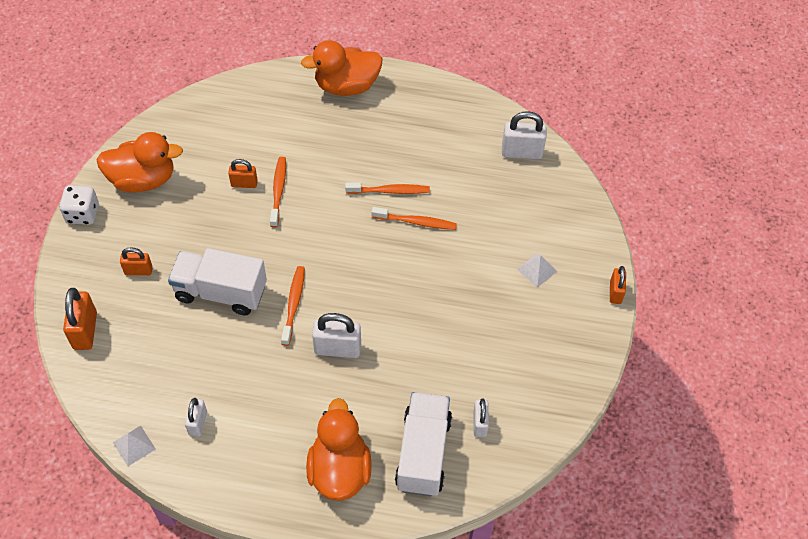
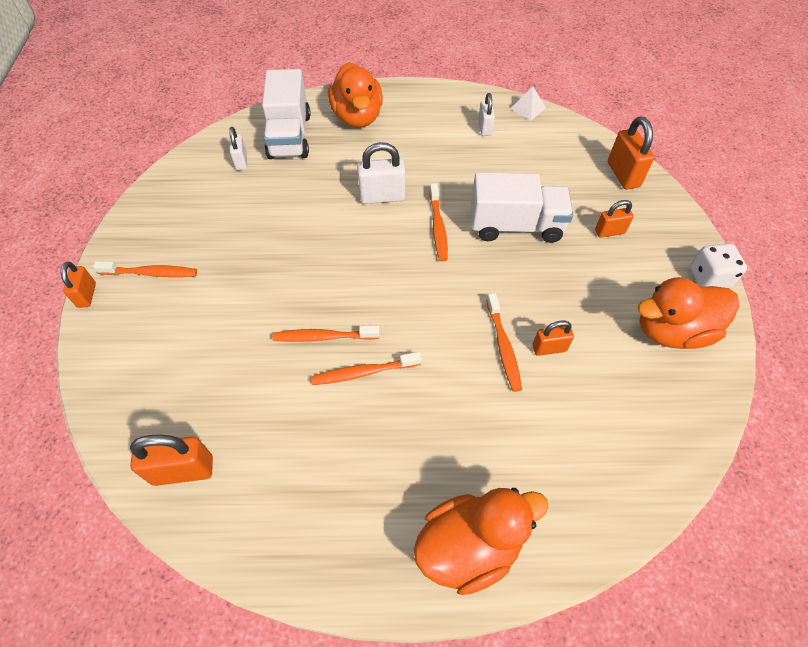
camera: 170 degrees right, 0 degrees up
white padlock [502,111,547,159] -> orange padlock [130,434,213,486]
white pyramid [517,254,557,288] -> none
none -> orange toothbrush [93,261,197,277]

